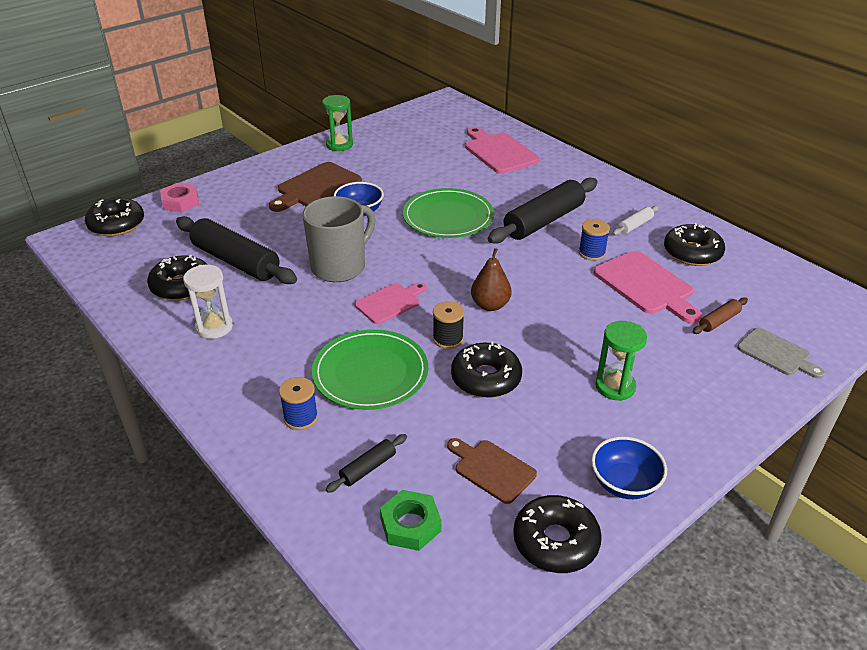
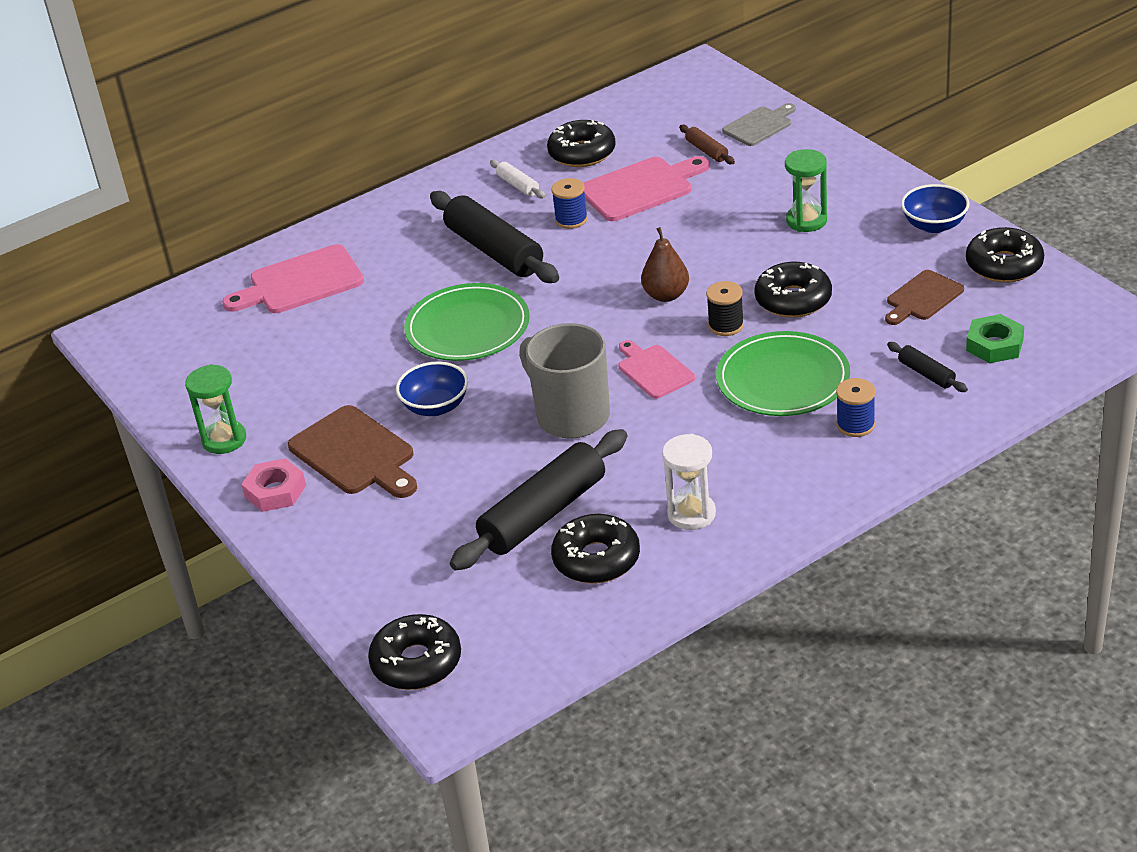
camera: 80 degrees left, 0 degrees up
pink nut [160,183,199,212] -> pink nut moved to [241,458,306,512]

